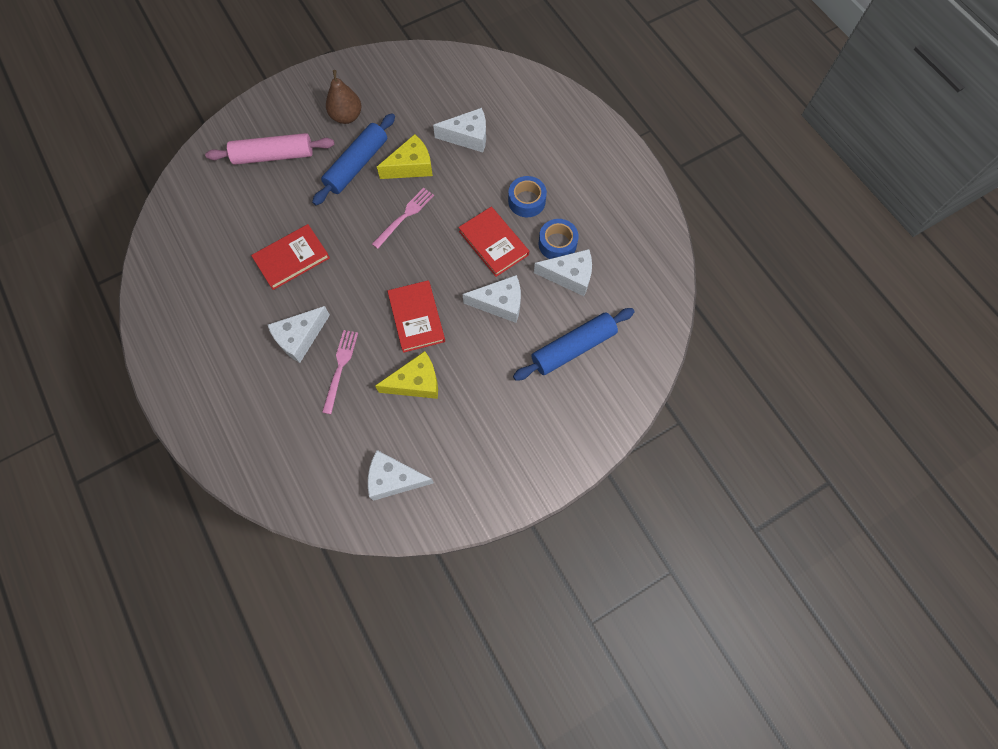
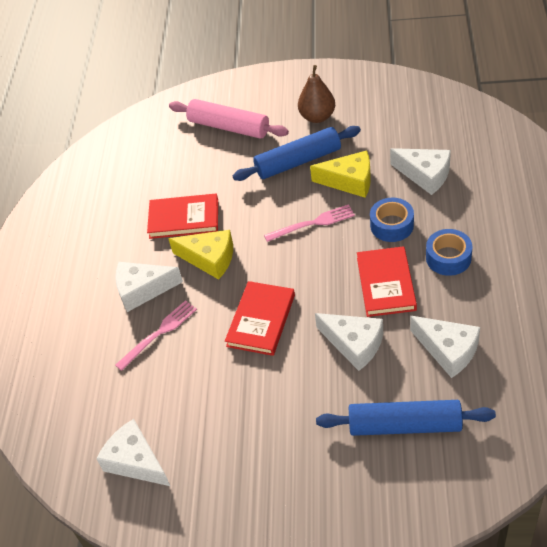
camera: 40 degrees right, 20 degrees down
yellow cheese [375,351,438,399] -> yellow cheese moved to [168,230,233,280]
blue tape [539,219,579,259] -> blue tape moved to [370,198,414,242]

